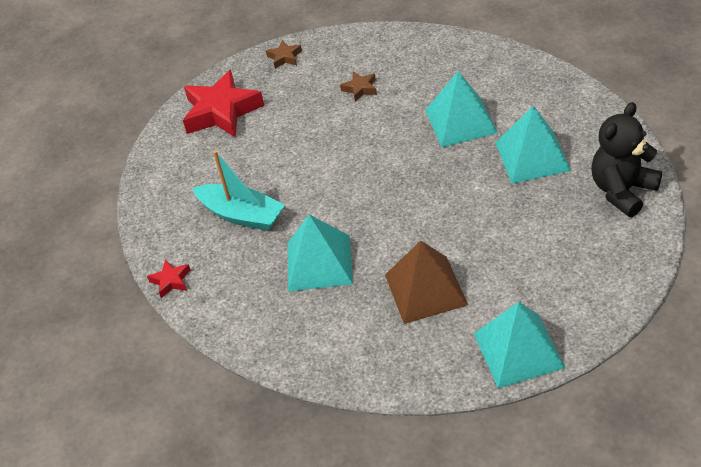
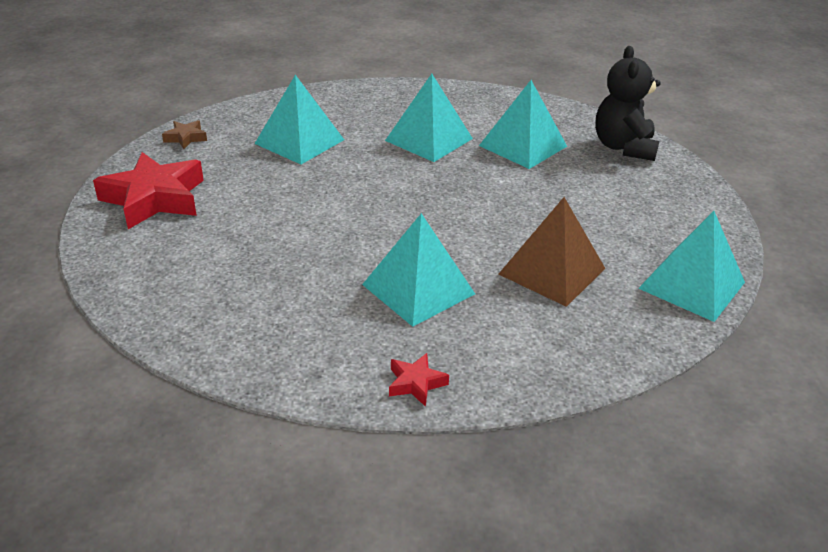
camera: 45 degrees left, 10 degrees down
red star [147,259,190,298] -> red star moved to [389,353,449,407]
turquoise boat [193,150,285,231] -> none
brown star [340,71,377,102] -> turquoise pyramid [254,75,344,164]

